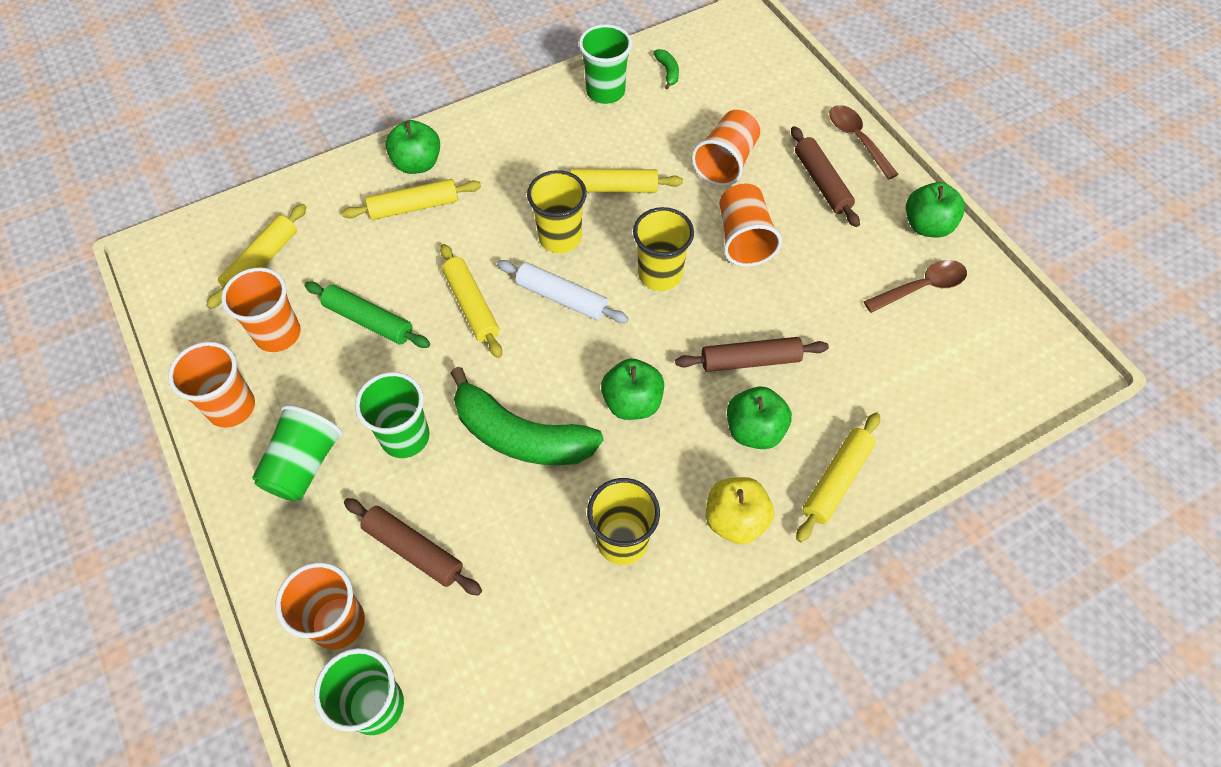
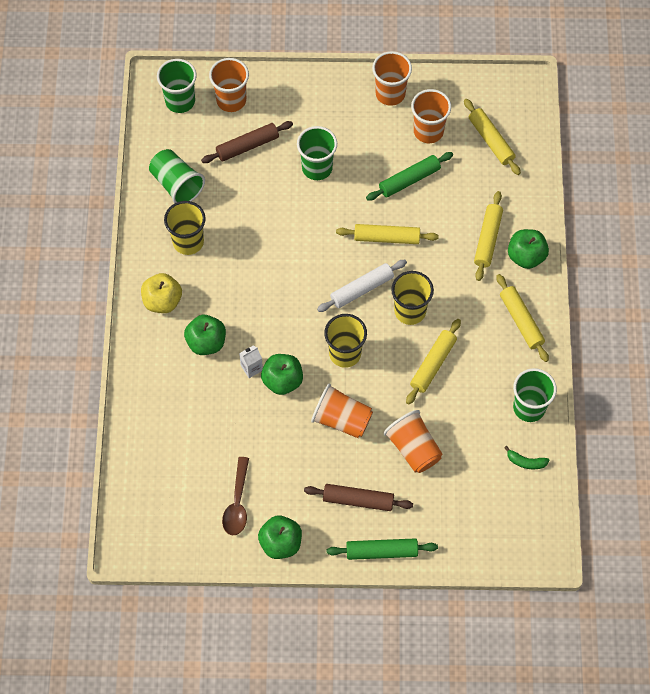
camera: 120 degrees right, 5 degrees up
green cup [252,405,343,502] -> green cup moved to [149,149,205,204]
green banana [451,367,603,465] -> none
green apple [601,359,664,420] -> green apple moved to [261,354,303,395]
brown rolling pin [675,337,829,372] -> white carton [239,345,263,378]
yellow rolling pin [796,412,880,542] -> yellow rolling pin moved to [496,274,549,362]
brown spoon [829,105,899,180] -> green rolling pin [327,538,438,560]

